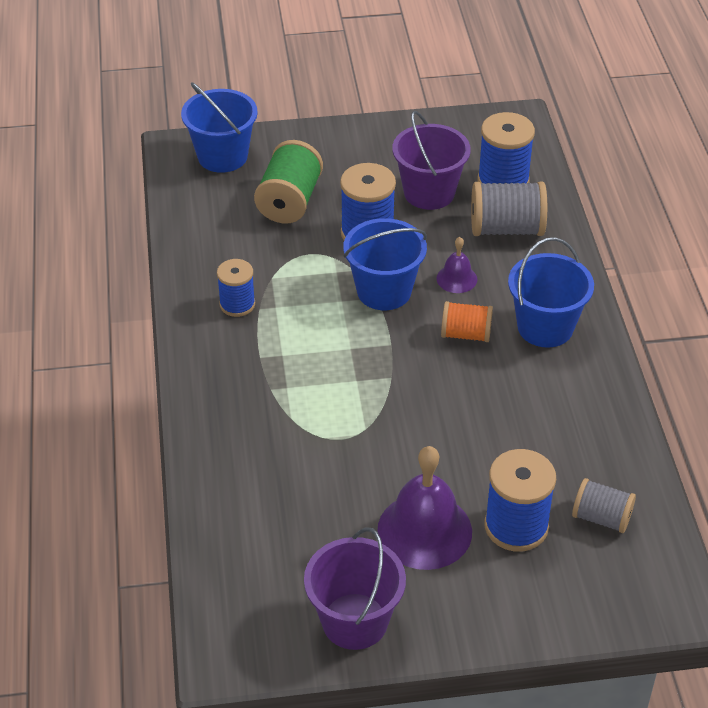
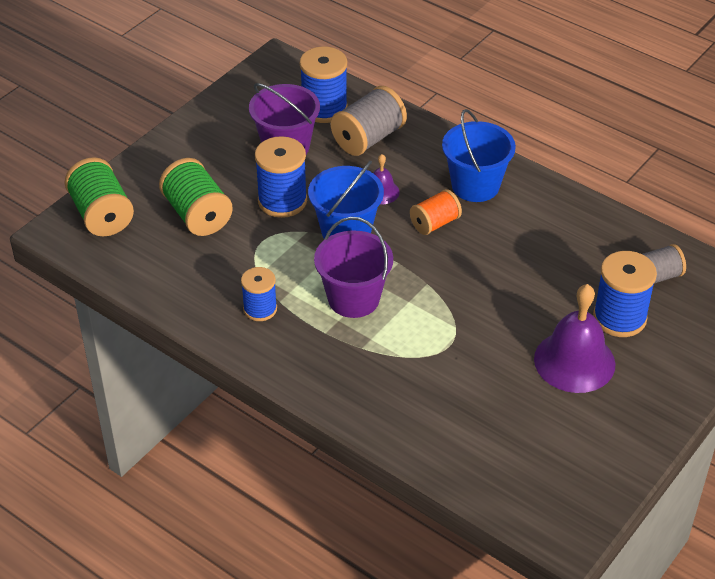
camera: 45 degrees left, 0 degrees up
blue bucket [181,83,258,173] -> green spool [64,157,134,236]
purple bucket [304,528,406,650] -> purple bucket moved to [314,217,393,318]

